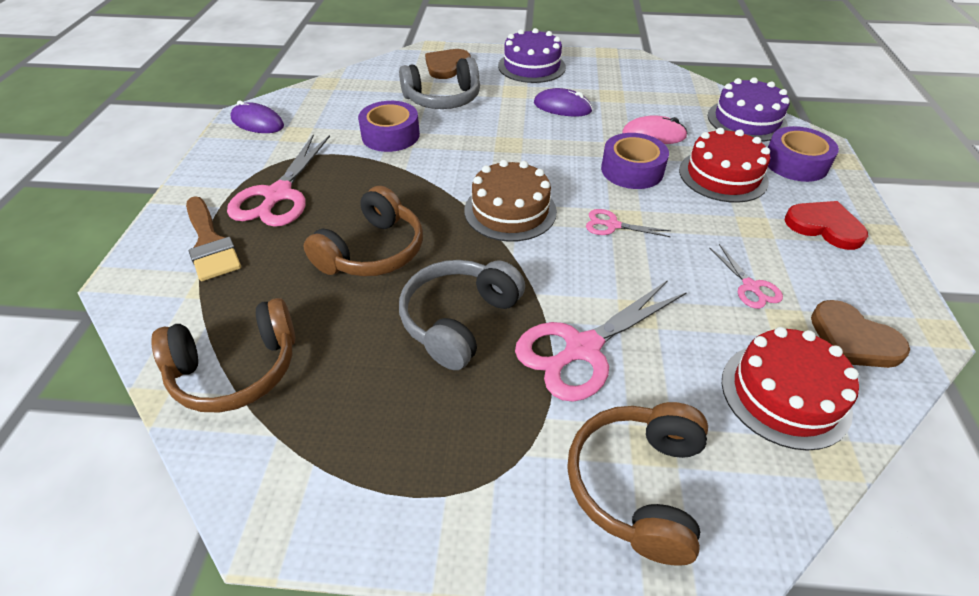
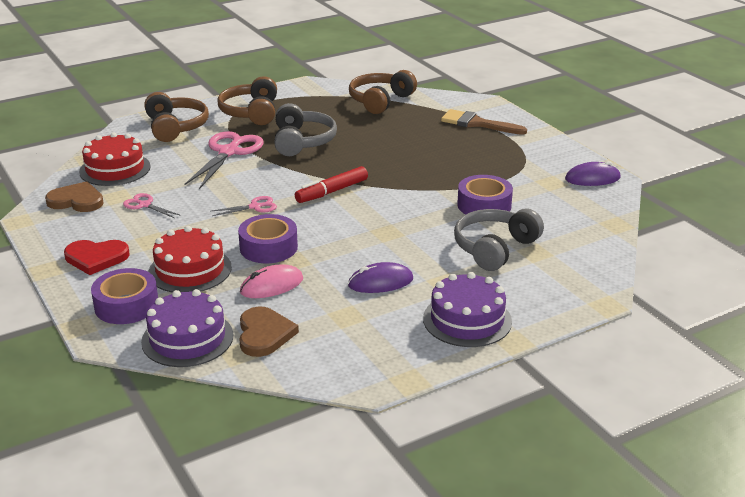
camera: 145 degrees right, 15 degrees down
pink scissors [227,135,330,227] -> none
brown headphones [303,186,423,277] -> brown headphones moved to [217,76,277,125]
brown heart [425,49,471,79] -> brown heart moved to [239,306,299,357]
brown cake [464,160,557,242] -> red marker [295,166,368,203]

